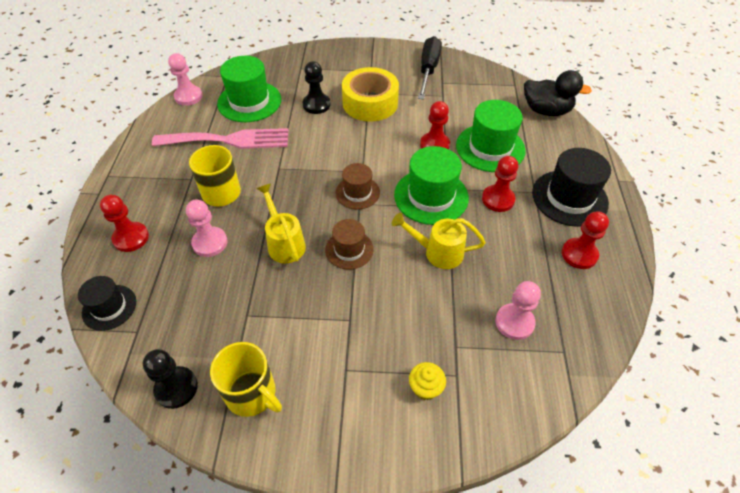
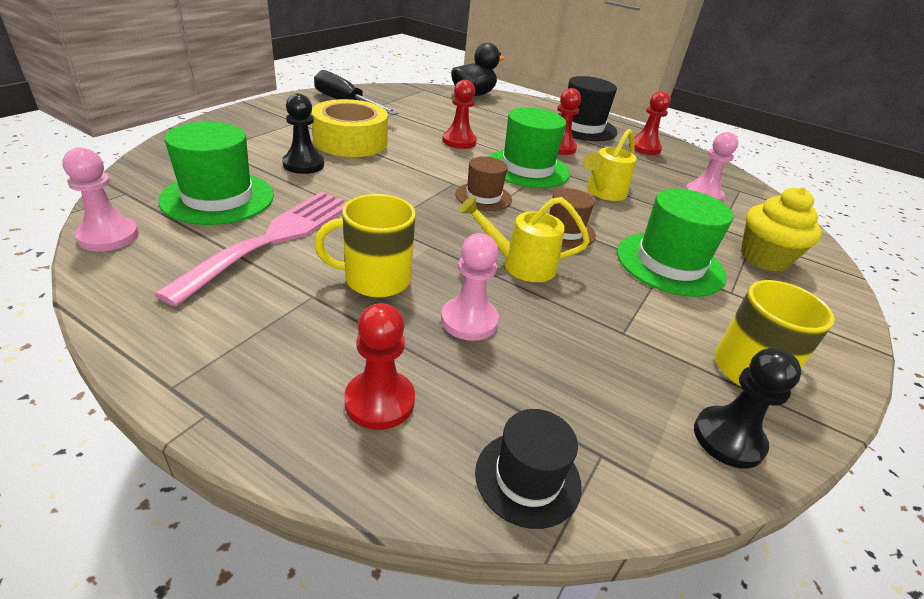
camera: 65 degrees left, 15 degrees down
yellow cupcake [409,362,446,400] -> yellow cupcake [741,187,822,272], size x1.74
green hat [456,100,526,172] -> green hat moved to [617,188,733,297]

